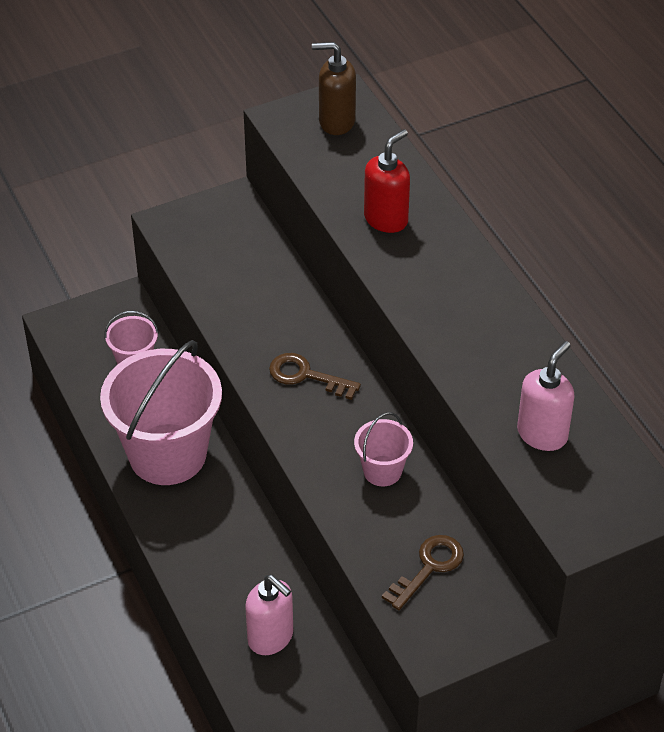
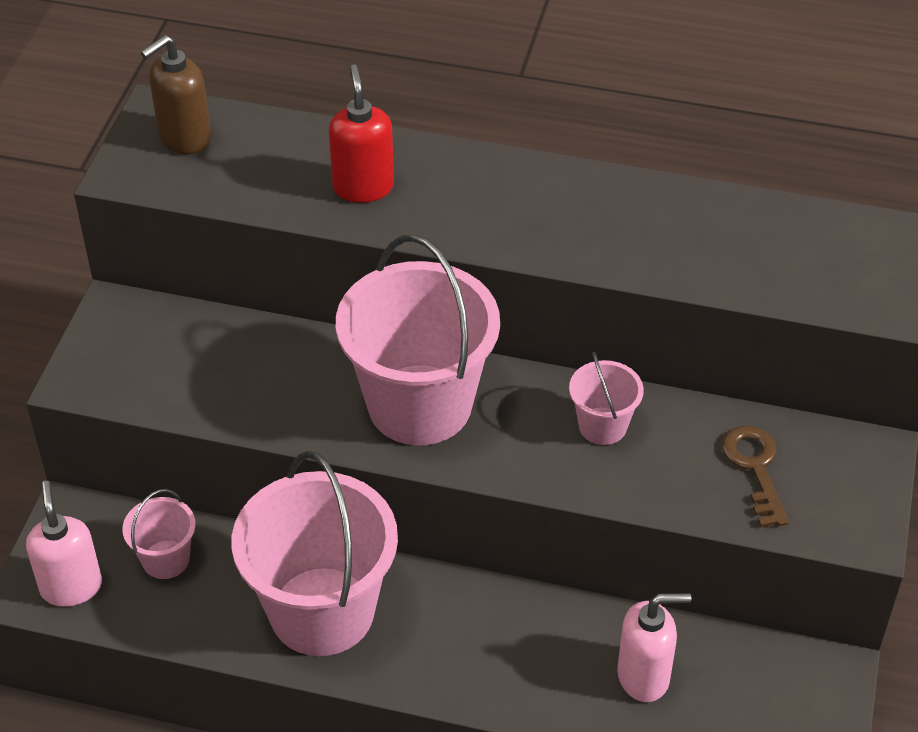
camera: 50 degrees left, 0 degrees up
brown key [269,353,361,400] -> pink bucket [336,234,500,445]
pink soap dispenser [517,341,575,451] -> pink soap dispenser moved to [26,481,102,607]

